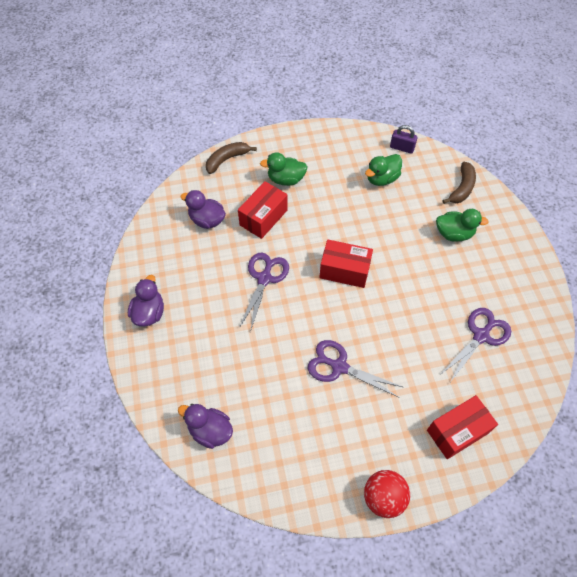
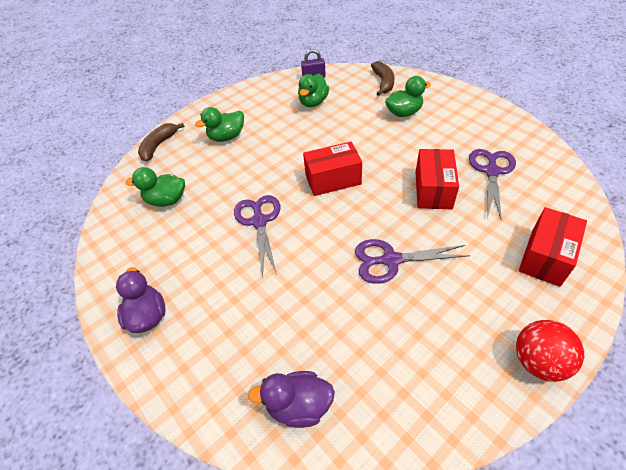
camera: 25 degrees left, 10 degrees down
purple duck [180,190,226,229] -> green duck [126,167,185,207]
red box [238,181,288,239] -> red box moved to [416,149,459,209]

